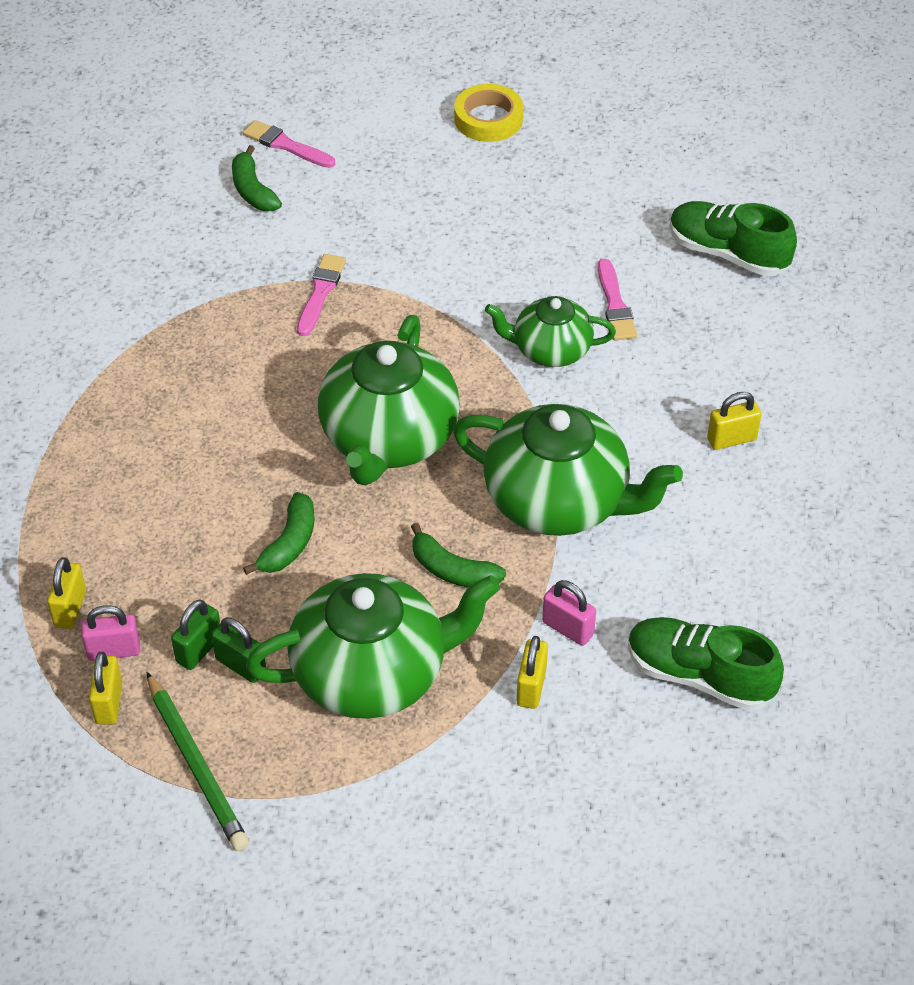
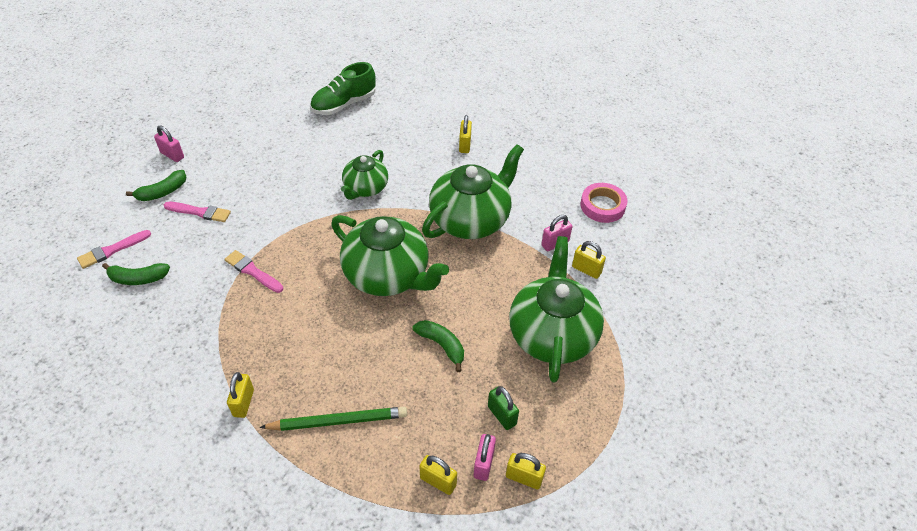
camera: 70 degrees left, 0 degrees up
green pencil [147,672,249,851] -> green pencil moved to [259,407,407,431]
green padlock [211,617,266,683] -> none
green banana [411,523,506,588] -> green banana moved to [126,170,187,201]
yellow tape [454,84,523,142] -> pink padlock [154,125,184,162]
pink brush [598,259,637,340] -> pink brush moved to [164,202,231,222]
green shoe [628,617,784,711] -> pink tape [580,183,627,223]
none -> yellow padlock [227,372,254,418]

